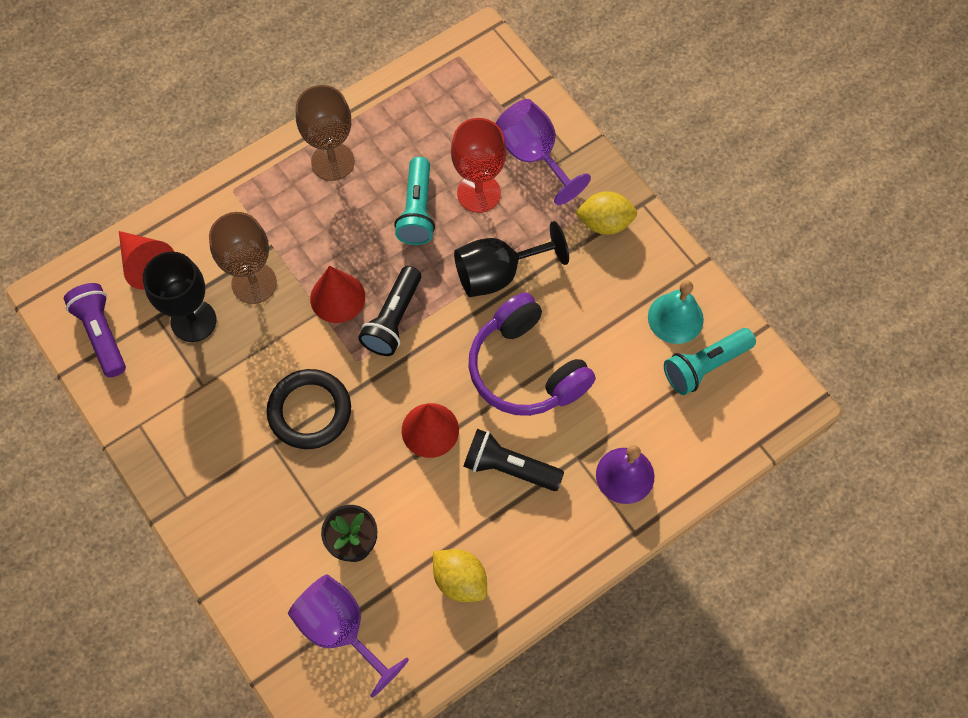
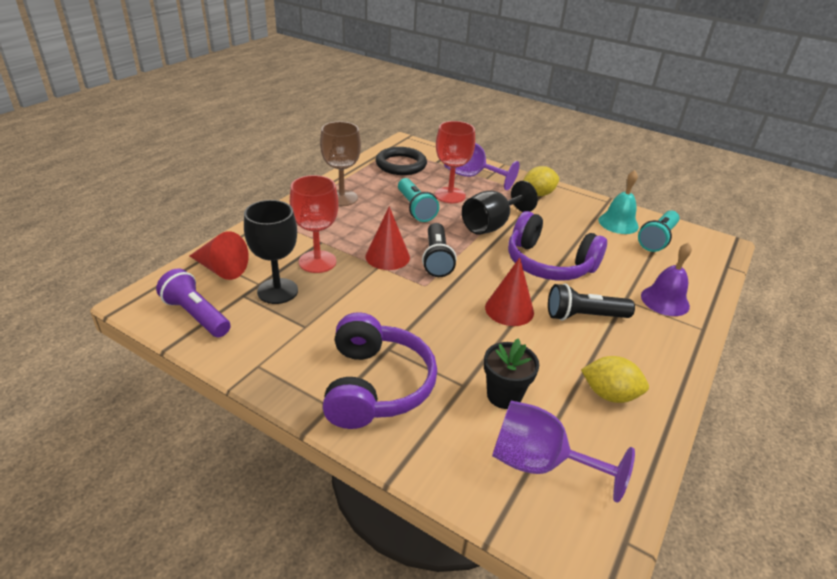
camera: 25 degrees left, 30 degrees down
brown goblet [209,212,277,304] -> red goblet [290,175,338,273]
black ring [267,369,351,449] -> black ring moved to [376,147,427,175]
none -> purple headphones [323,312,437,429]

